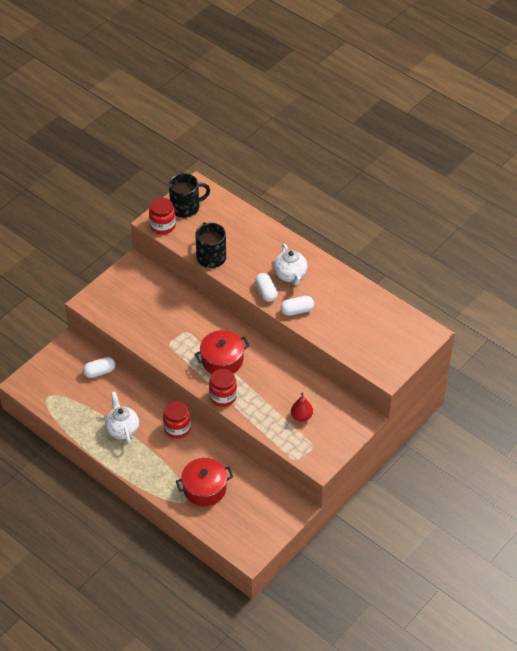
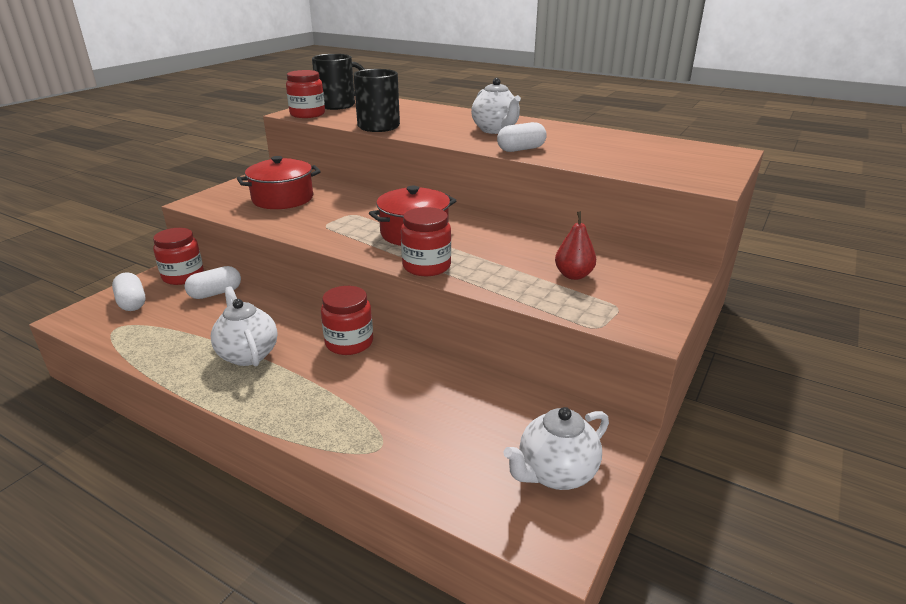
camera: 10 degrees left, 20 degrees down
red pot [176,458,233,506] -> red pot moved to [237,156,321,209]
white capsule [255,273,278,302] -> white capsule moved to [112,272,146,311]
none -> red jar [153,228,204,285]
none -> white teapot [503,407,609,490]

